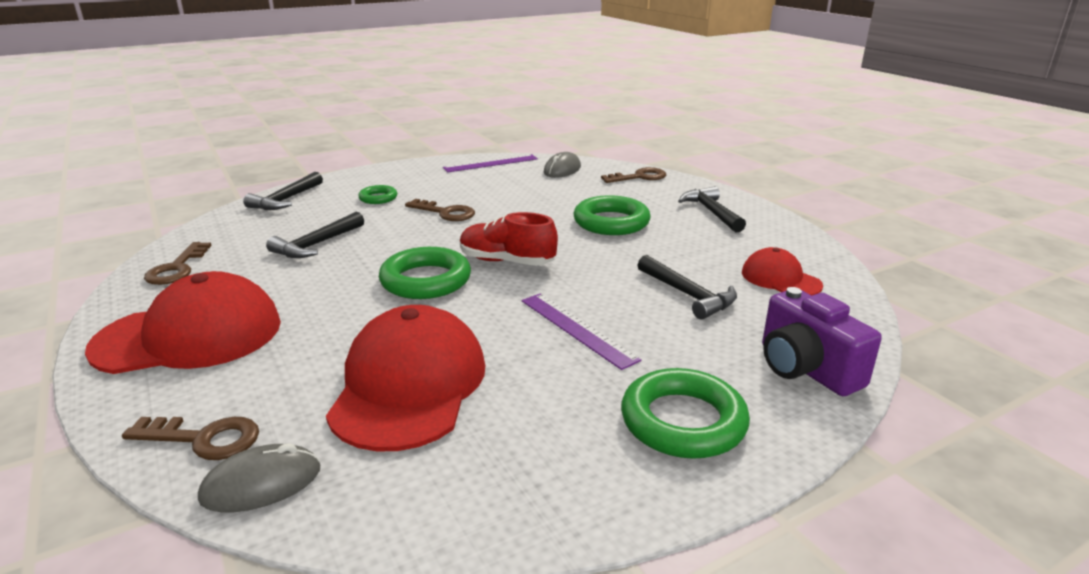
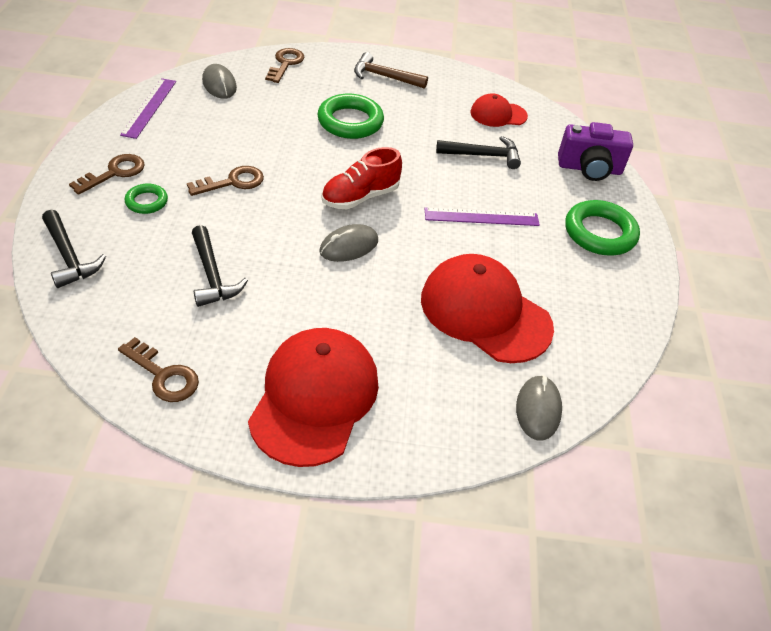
camera: 60 degrees left, 20 degrees up
brown key [122,417,259,460] -> brown key moved to [69,154,145,195]
green ring [379,247,471,299] -> grey mouse [319,224,378,262]
black hammer [678,186,746,232] -> brown hammer [354,52,428,89]

